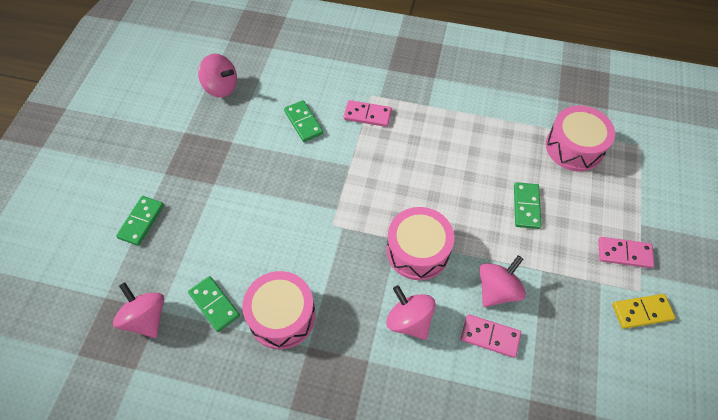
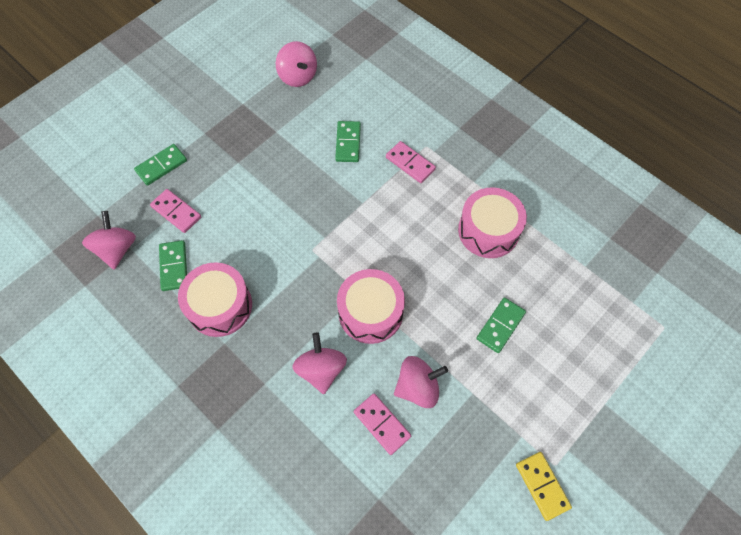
camera: 30 degrees right, 5 degrees up
pink drum [546,106,615,171] -> pink drum moved to [458,187,527,258]
pink domino [598,237,654,268] -> pink domino moved to [150,189,201,233]
yellow domino [612,294,676,329] -> yellow domino turned 45 degrees clockwise [516,452,572,521]

